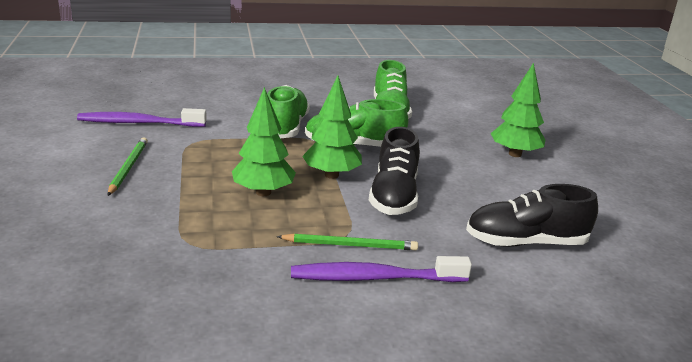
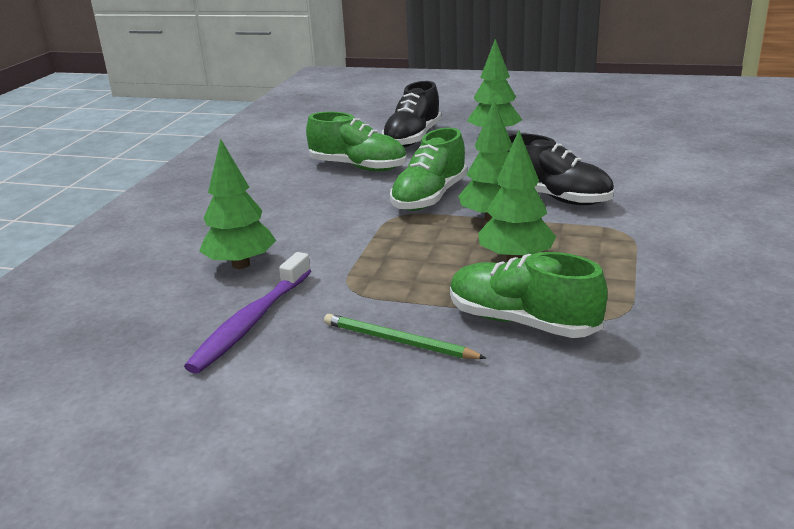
camera: 60 degrees left, 0 degrees up
green shoe [267,85,310,138] -> green shoe moved to [450,252,608,338]
green pencil [277,233,418,250] -> none
purple toothbrush [291,256,472,282] -> none
black shoe [466,184,598,247] -> black shoe moved to [382,81,441,147]
none -> green tree [199,138,276,269]

